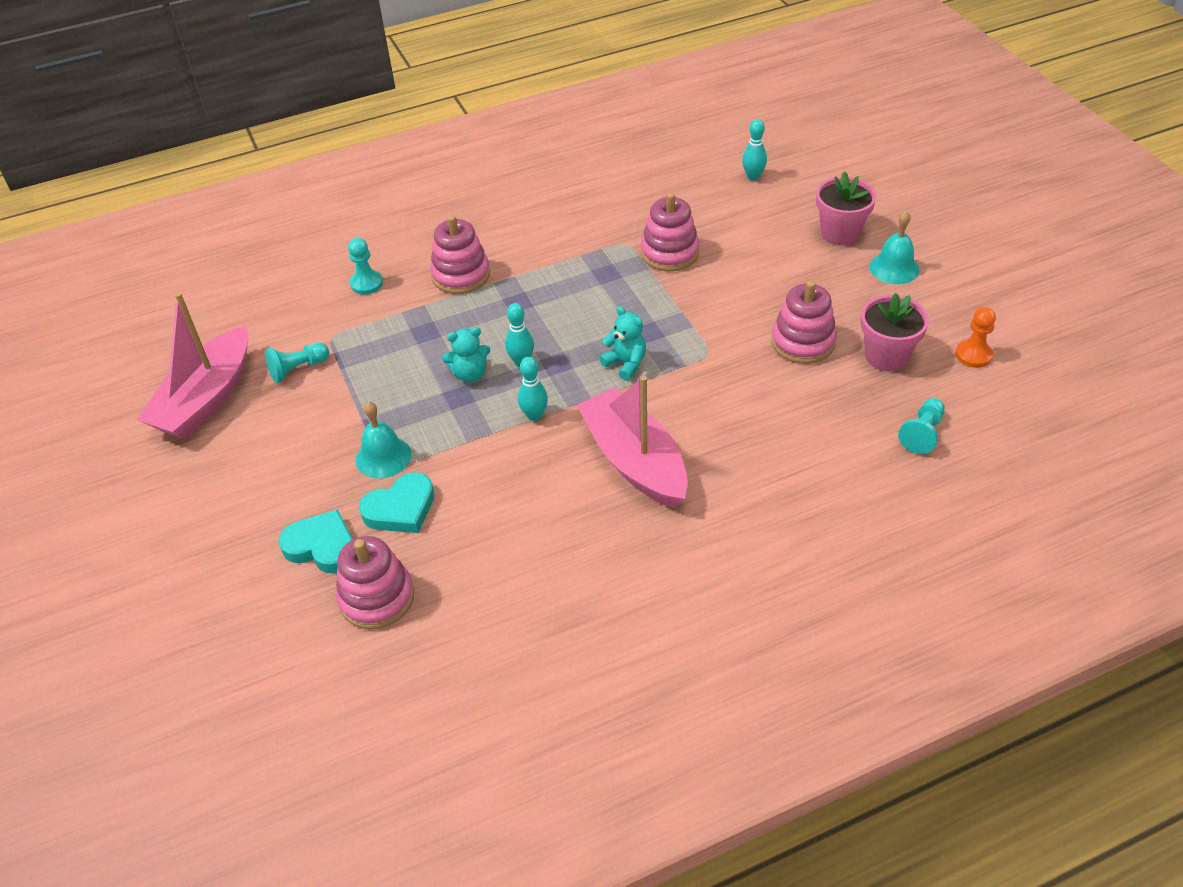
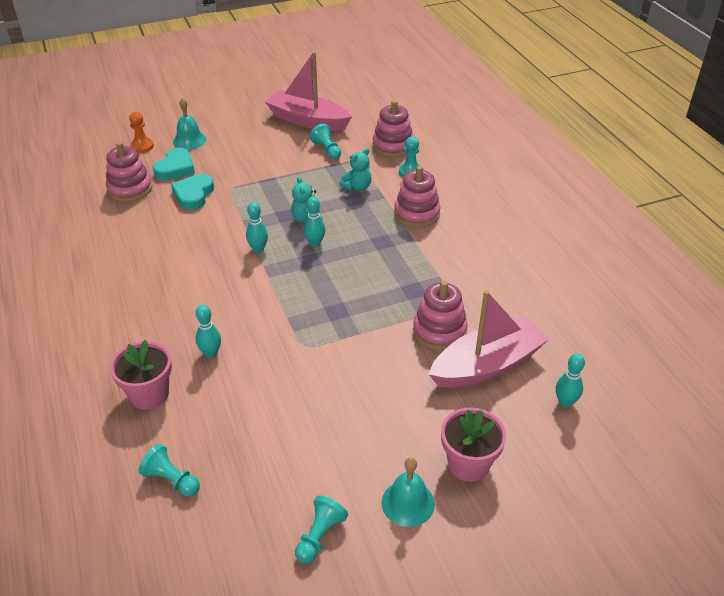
camera: 90 degrees right, 5 degrees down
turquoise bell [356,402,411,479] -> turquoise bell moved to [173,98,207,150]
turquoise heart [359,472,435,533] -> turquoise heart turned 45 degrees clockwise [171,174,214,210]
pink boat [577,376,688,508] -> pink boat moved to [429,290,549,388]
turquoise teddy bear [599,306,646,381] -> turquoise teddy bear moved to [339,148,372,191]
pink stacking toy [771,280,837,364] -> pink stacking toy moved to [373,100,413,157]
pink flower pot [861,293,929,371] -> pink flower pot moved to [110,340,172,410]
orange pawn [955,307,996,368] -> orange pawn moved to [129,112,154,153]
none -> turquoise bowling pin [196,305,221,358]
none -> turquoise pawn [295,495,348,564]

